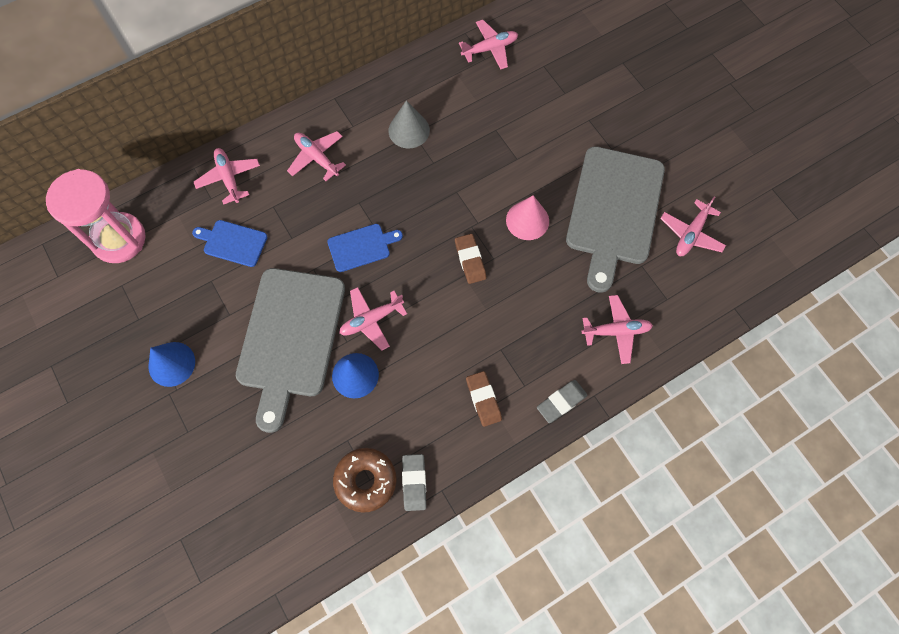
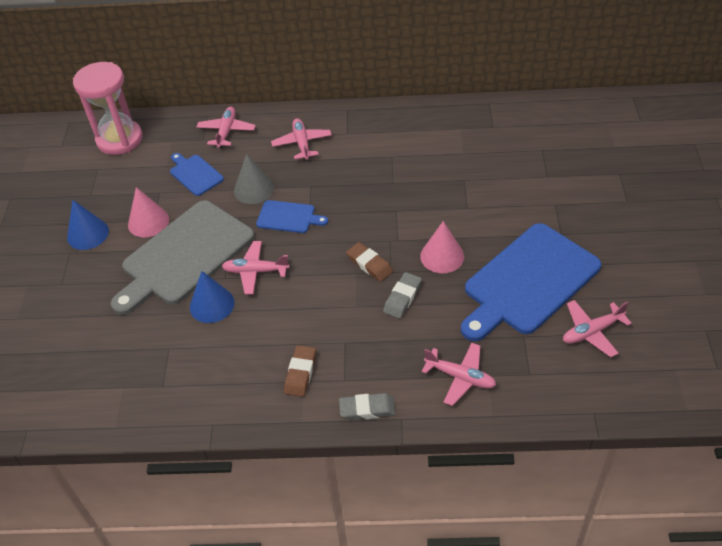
camera: 35 degrees right, 20 degrees down
brown donut [333,448,397,513] -> none
grey cone [388,100,430,149] -> grey cone moved to [234,154,274,204]
grey eraser [402,454,426,511] -> grey eraser moved to [383,272,422,319]
brown eraser [455,234,486,284] -> brown eraser turned 60 degrees counterclockwise [346,242,393,282]
pink plane [459,20,518,69] -> none
grey cutting board [566,146,665,293] -> blue cutting board [461,223,601,341]
none -> pink cone [128,187,169,238]

